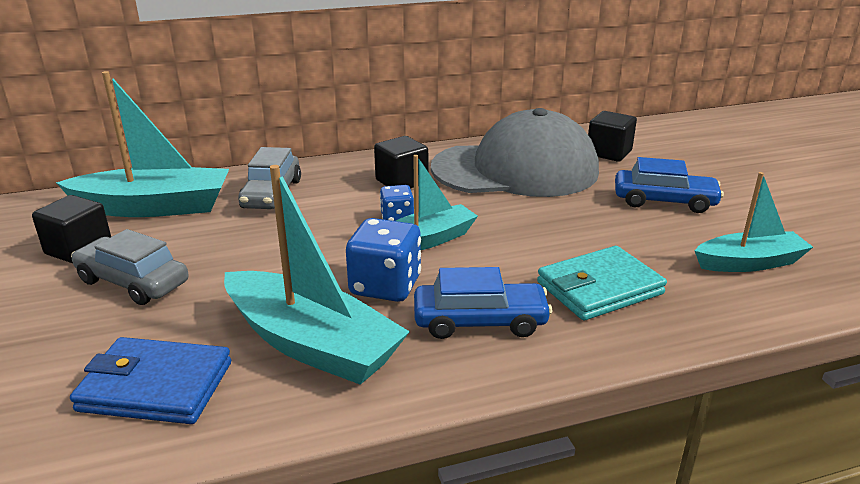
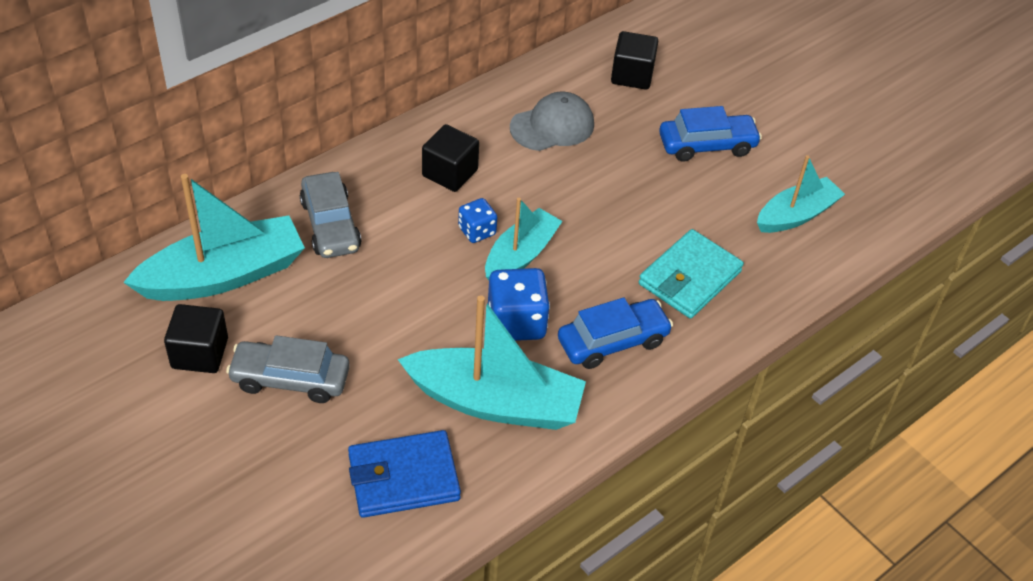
camera: 25 degrees left, 20 degrees up
grey cap [431,108,599,197] -> grey cap [510,92,594,151], size x0.49

